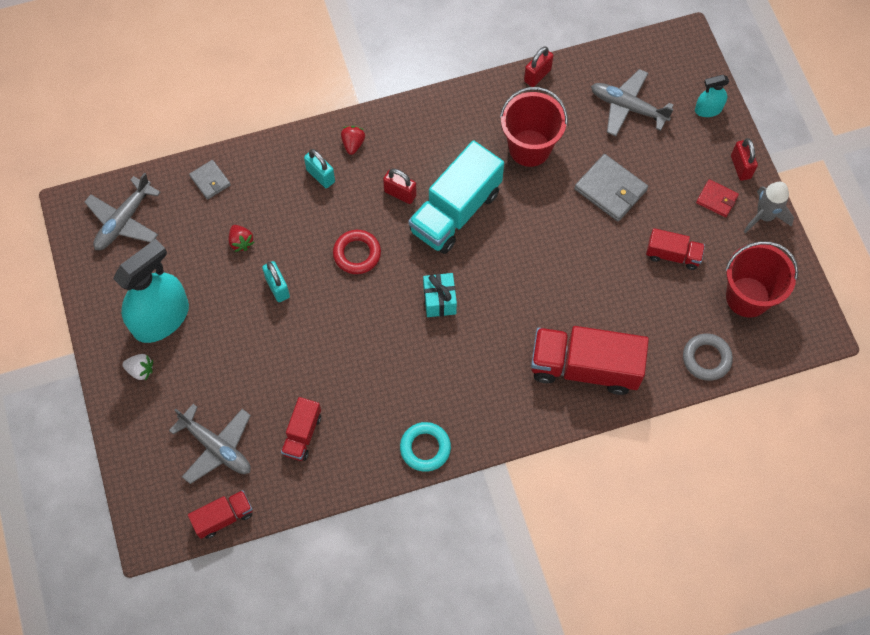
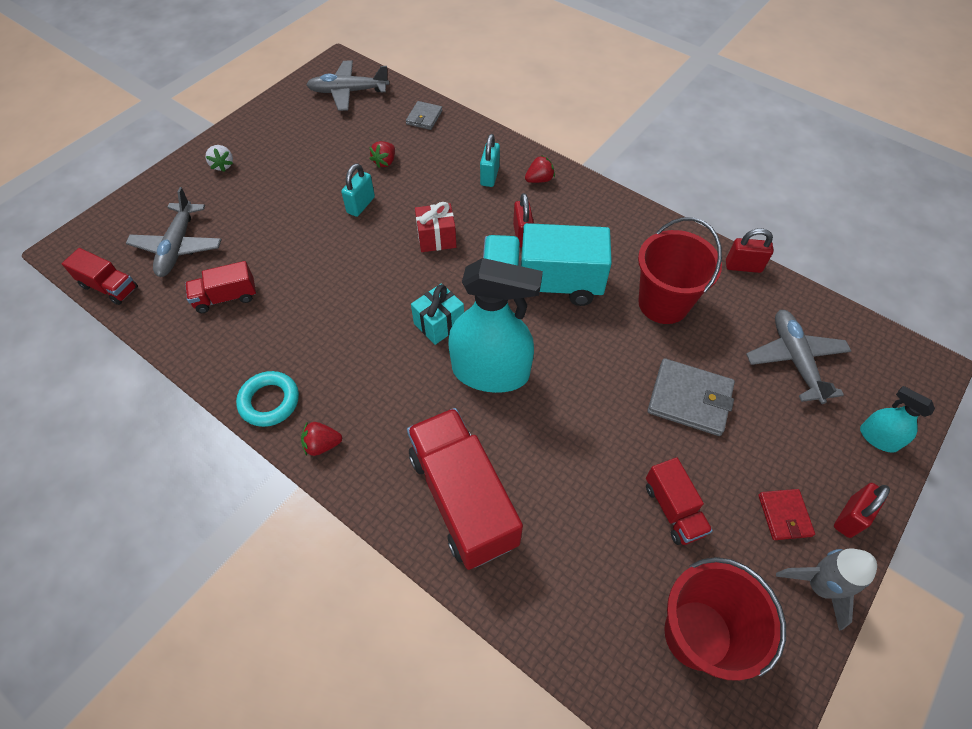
camera: 55 degrees right, 10 degrees down
turquoise spray bottle [113,239,189,343] -> turquoise spray bottle moved to [448,258,543,393]
red ring [333,230,381,274] -> red gift [415,202,456,252]
grey wallet [574,154,648,222] -> grey wallet turned 75 degrees counterclockwise [647,358,735,436]
grey ring [683,333,733,381] -> none
none -> red strawberry [301,422,342,456]

